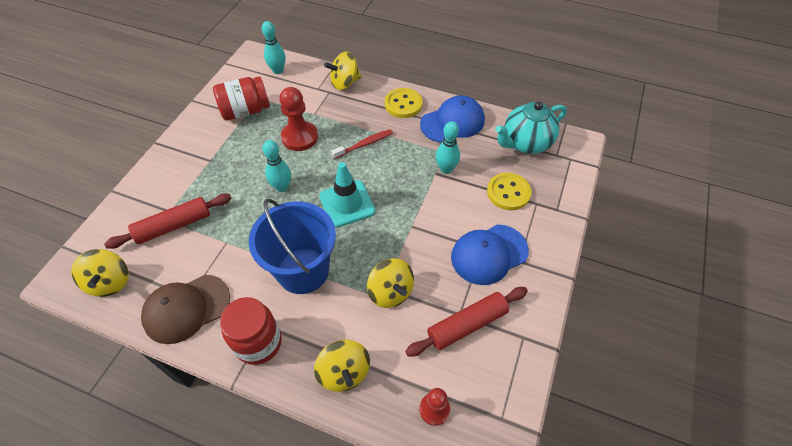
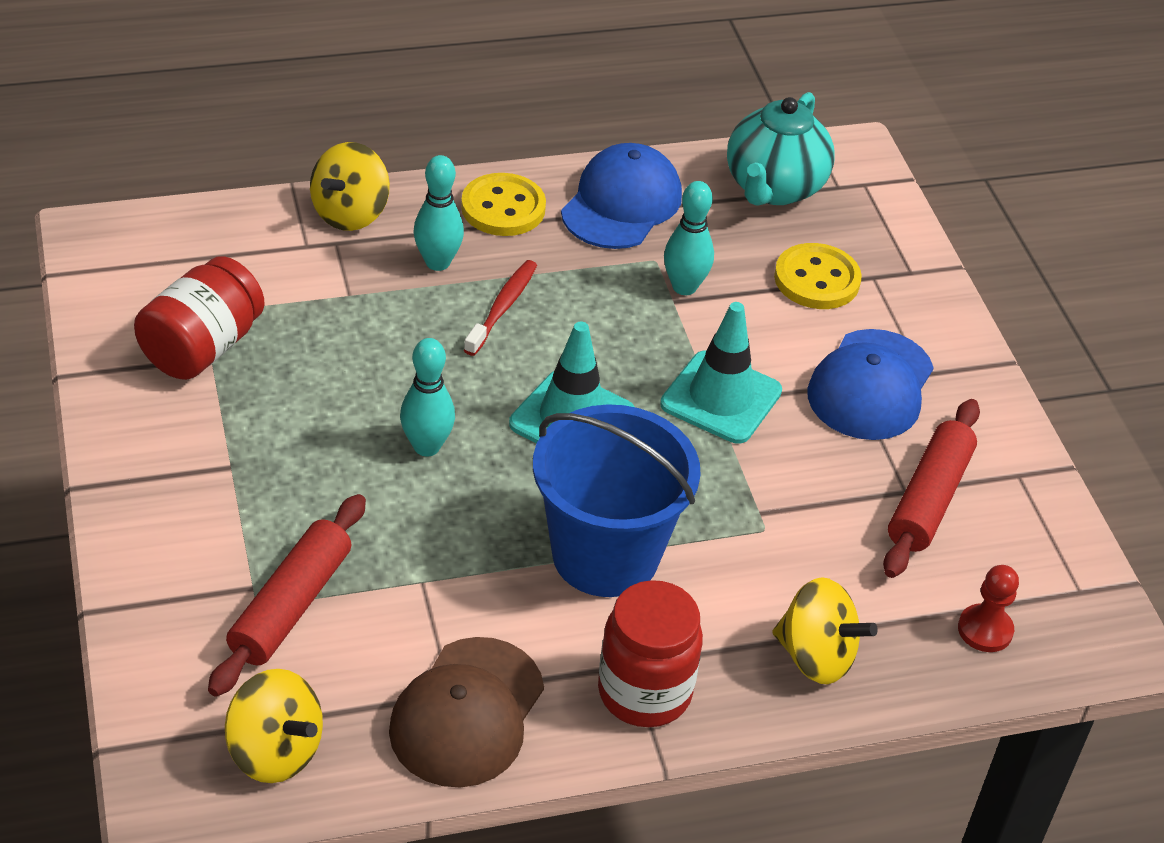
camera: 40 degrees left, 10 degrees down
turquoise bowling pin [262,21,286,74] -> turquoise bowling pin moved to [414,155,464,271]
red pawn [279,87,318,151] -> none
yellow spinning top [367,258,414,308] -> none
none -> turquoise traffic cone [660,302,782,444]

